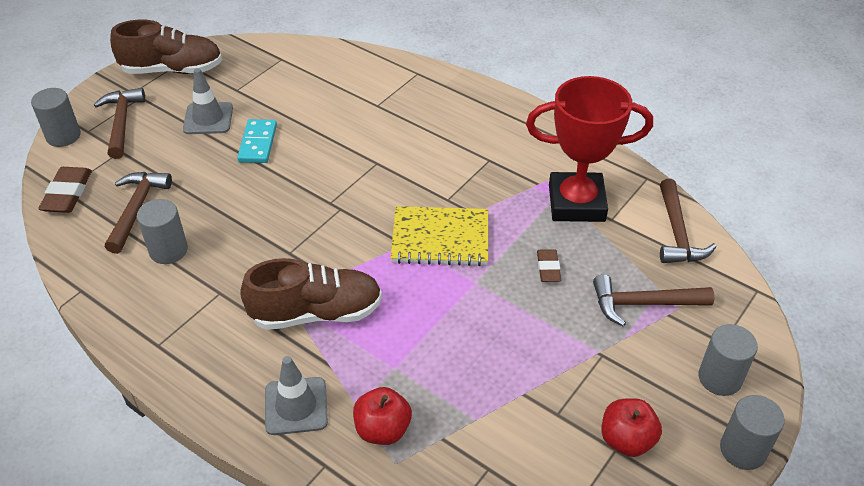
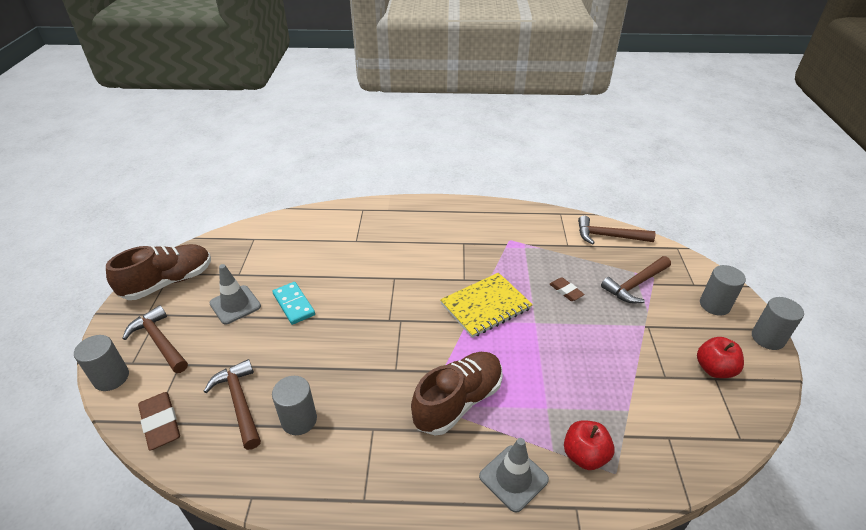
camera: 35 degrees left, 5 degrees down
red trophy [526,76,653,222] -> none
brown hammer [660,179,716,263] -> brown hammer turned 135 degrees clockwise [578,216,656,244]

